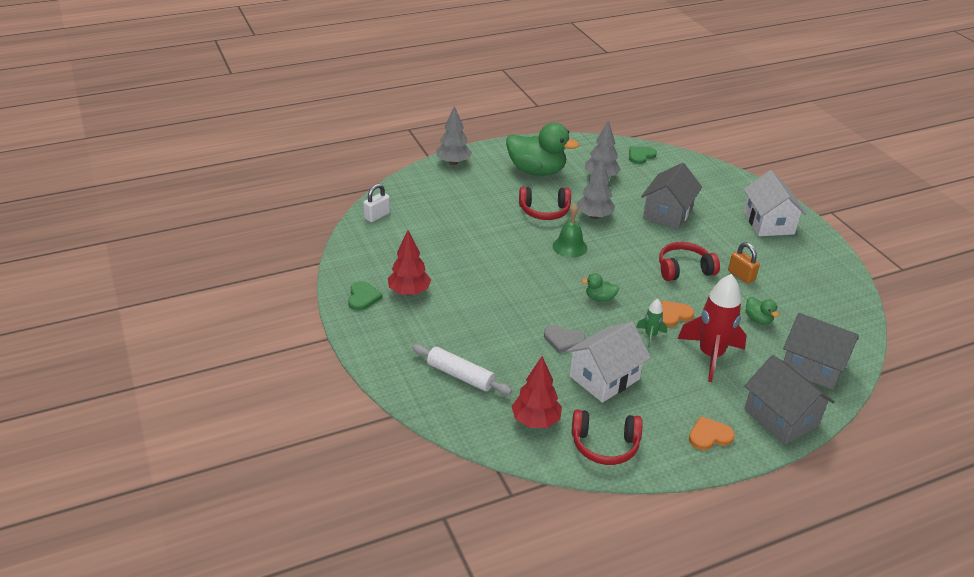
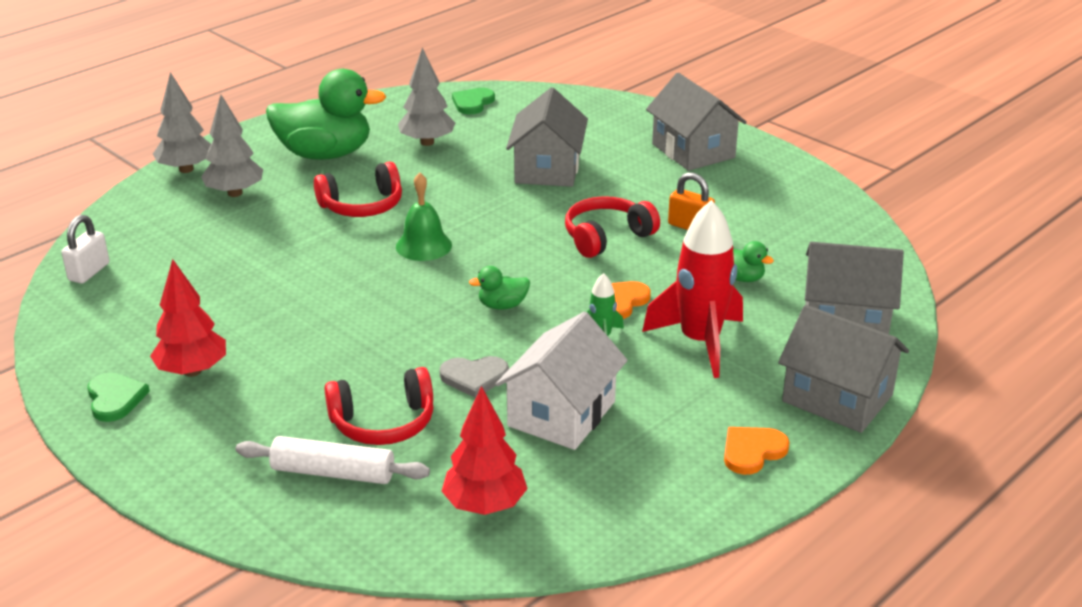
camera: 20 degrees left, 5 degrees down
red headphones [572,409,643,465] -> red headphones moved to [325,367,433,445]
grey tree [577,158,615,219] -> grey tree moved to [201,95,263,197]
white house [744,170,807,236] -> grey house [646,73,747,171]

